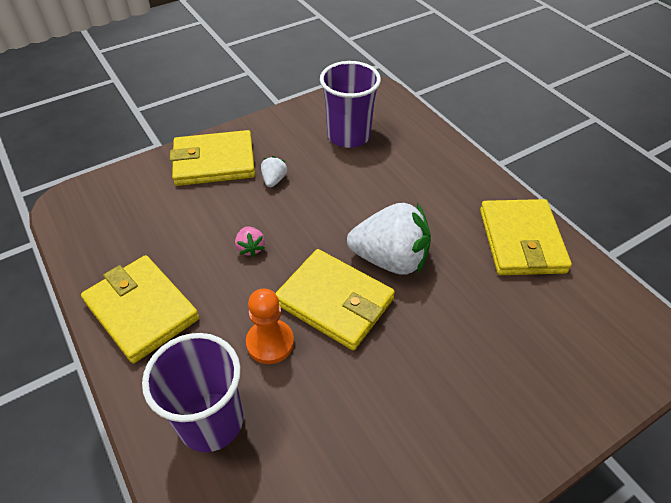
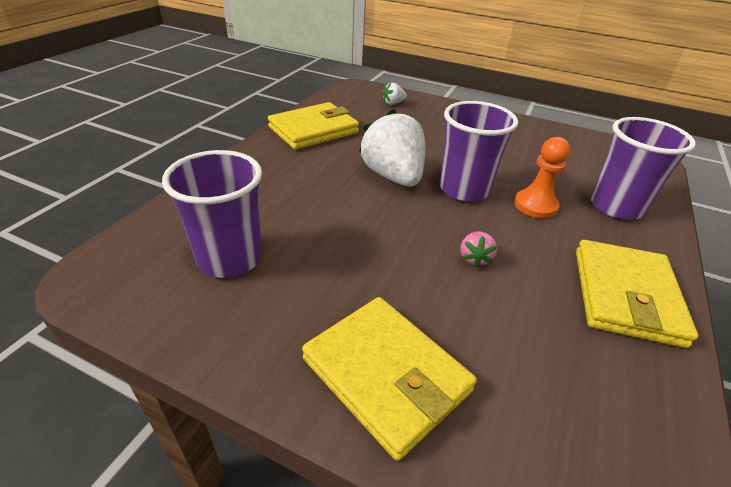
camera: 125 degrees left, 10 degrees down
pink strawberry [235,226,265,257] -> pink strawberry turned 150 degrees clockwise [460,232,497,268]
white strawberry [261,156,287,187] -> white strawberry moved to [382,83,407,105]
yellow wallet [275,249,395,350] -> purple cup [440,101,518,202]

